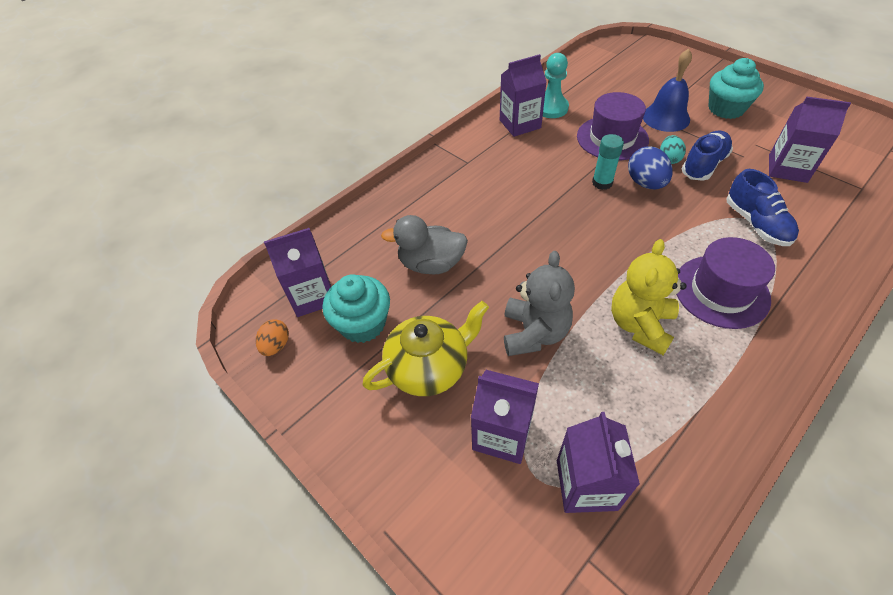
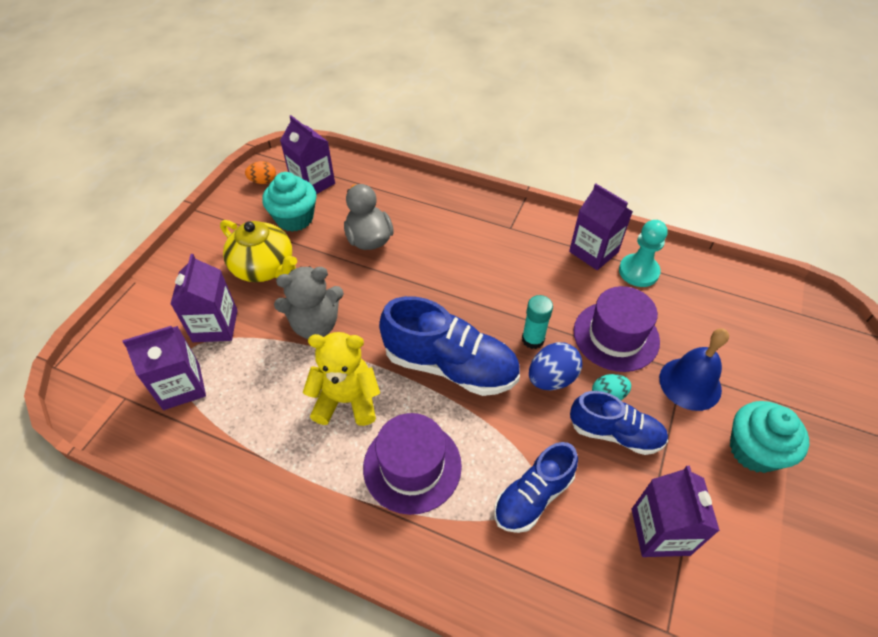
camera: 65 degrees right, 0 degrees up
none -> blue shoe [379,296,520,396]

